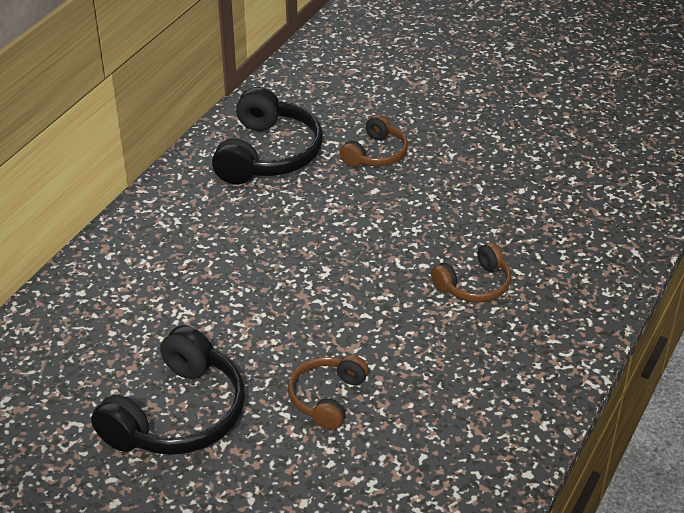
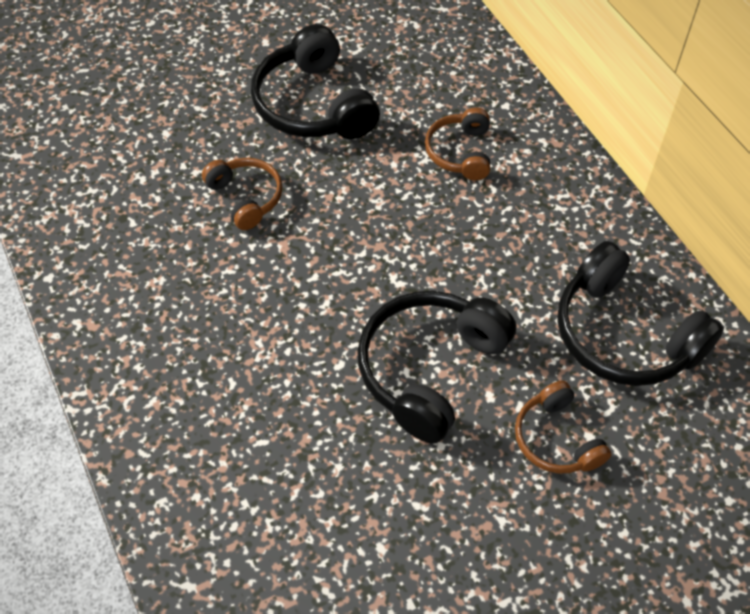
camera: 125 degrees right, 15 degrees up
brown headphones [431,242,511,302] -> brown headphones moved to [425,107,490,180]
none -> black headphones [357,291,516,444]

